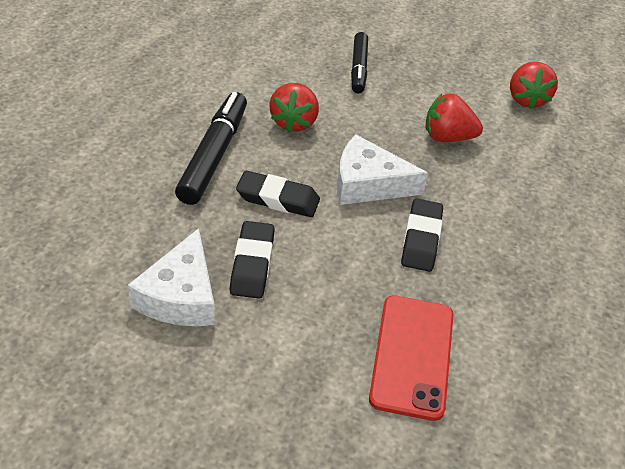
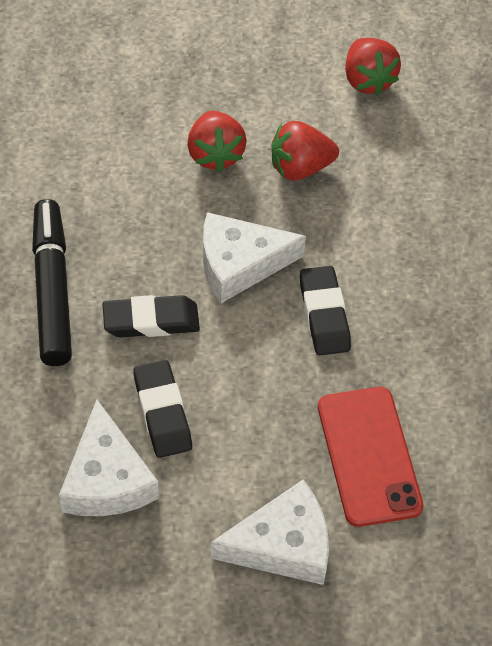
camera: 20 degrees left, 10 degrees up
red strawberry [269,83,319,133] -> red strawberry moved to [187,111,247,172]
black marker [351,32,368,93] -> none
none -> white cheese [211,480,329,585]

